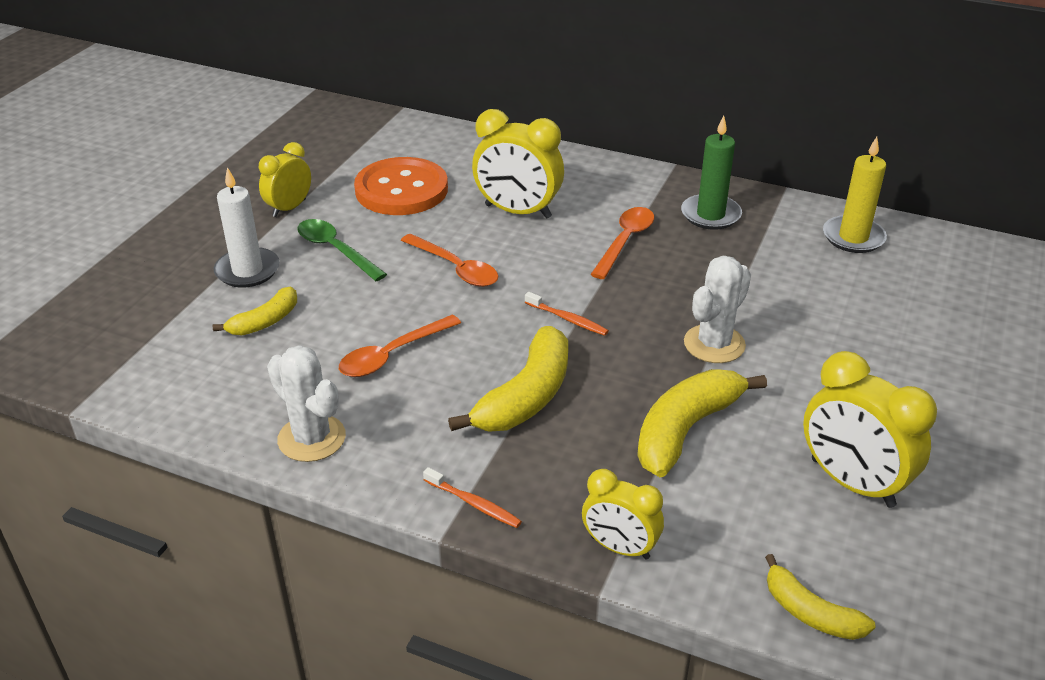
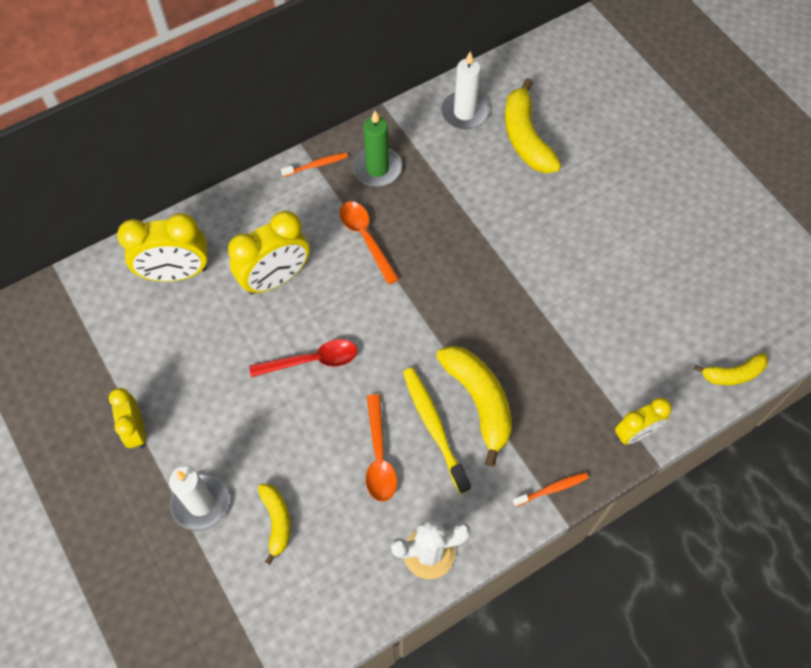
camera: 55 degrees left, 25 degrees up
green spoon [297,219,387,281] -> none
orange button [354,157,448,215] -> none
orange spoon [401,234,499,287] -> red spoon [249,339,357,377]
orange toothbrush [525,292,609,336] -> orange toothbrush moved to [281,152,348,177]
yellow banana [637,369,767,477] -> yellow banana moved to [505,78,562,173]
white cactus [684,256,751,363] -> none
yellow clock [803,351,937,508] -> yellow clock moved to [117,213,208,282]
yellow candle [823,137,887,253] -> white candle [441,51,489,129]
none -> yellow toothbrush [403,368,471,494]

